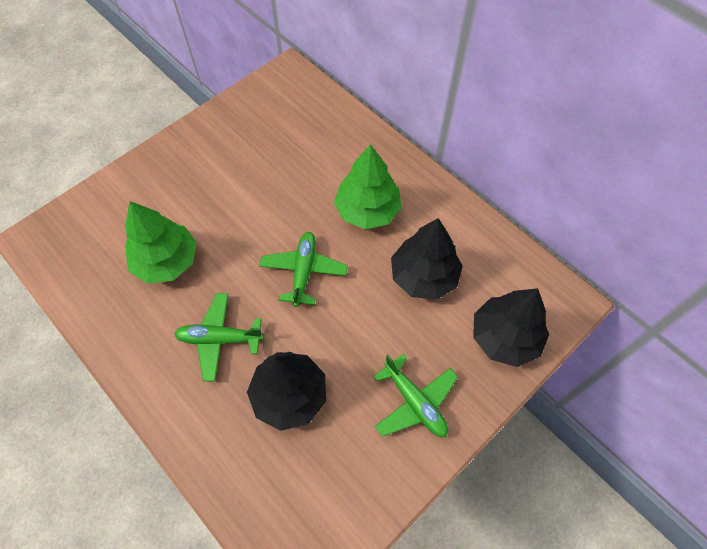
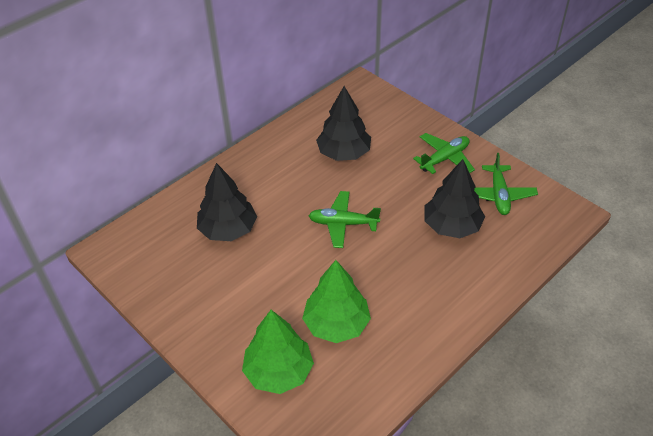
camera: 90 degrees left, 15 degrees down
green plane [174,293,264,382] -> green plane moved to [474,153,538,215]
green tree [334,144,402,230] -> green tree moved to [242,310,314,394]
black tree [473,288,549,367] -> black tree moved to [197,163,257,241]

